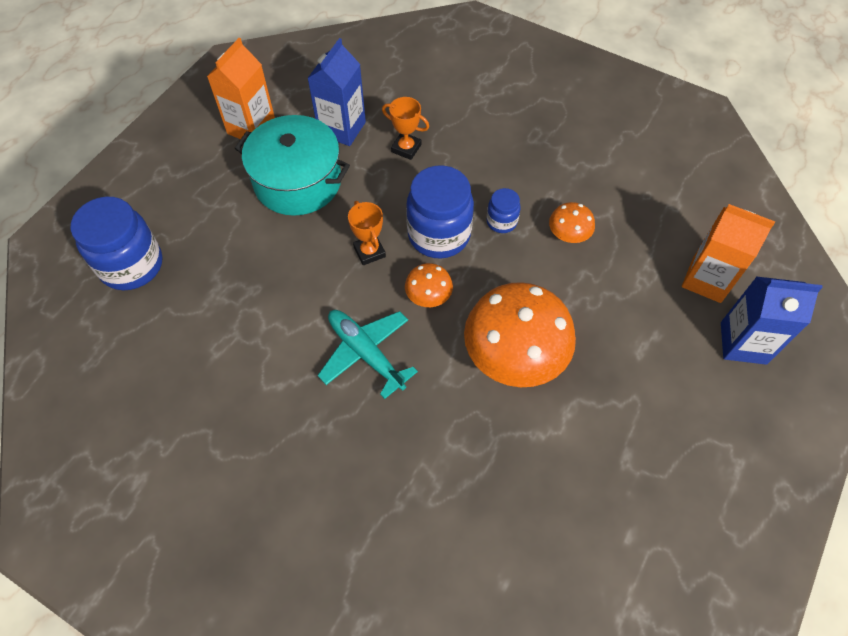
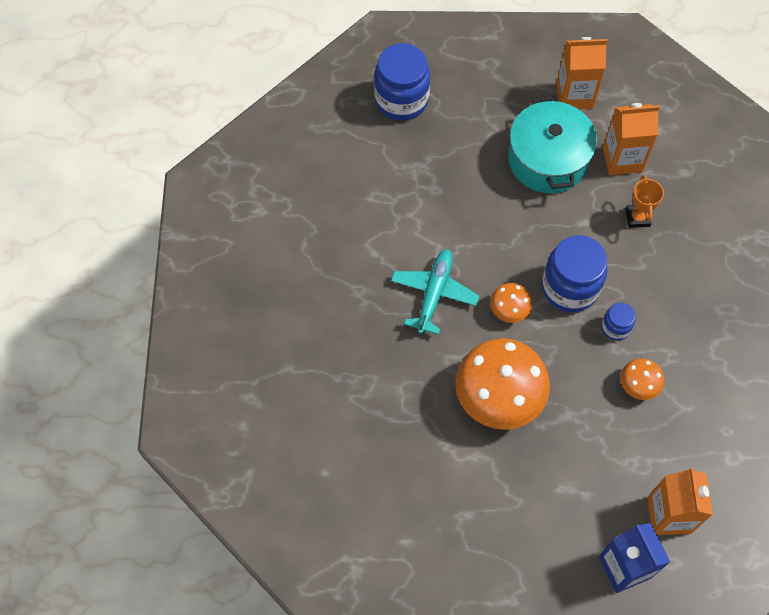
camera: 60 degrees right, 5 degrees up
blue carton [307,38,366,146] -> orange carton [603,103,660,175]
orange trophy [348,201,386,265] -> none

